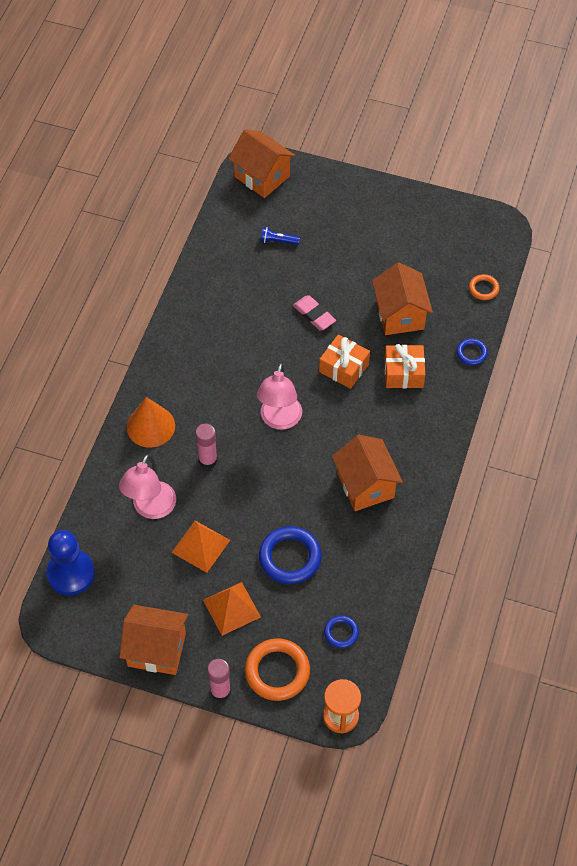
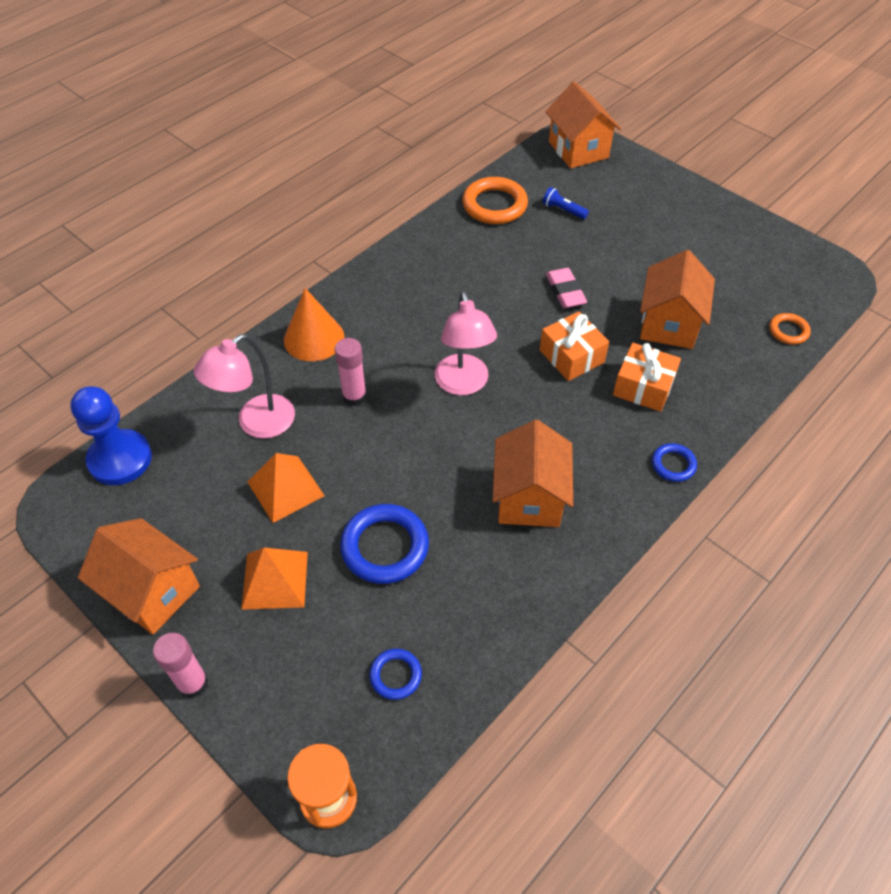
camera: 25 degrees right, 5 degrees down
orange ring [245,638,310,701] -> orange ring moved to [462,177,528,224]
pink lamp [257,363,302,430] -> pink lamp turned 45 degrees counterclockwise [435,291,497,395]
blue ring [456,338,488,365] -> blue ring moved to [652,443,697,482]

